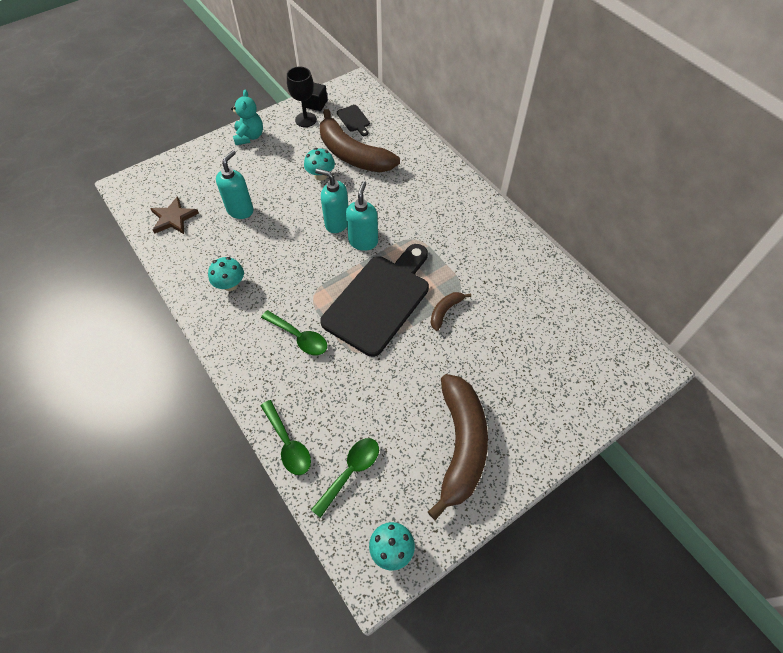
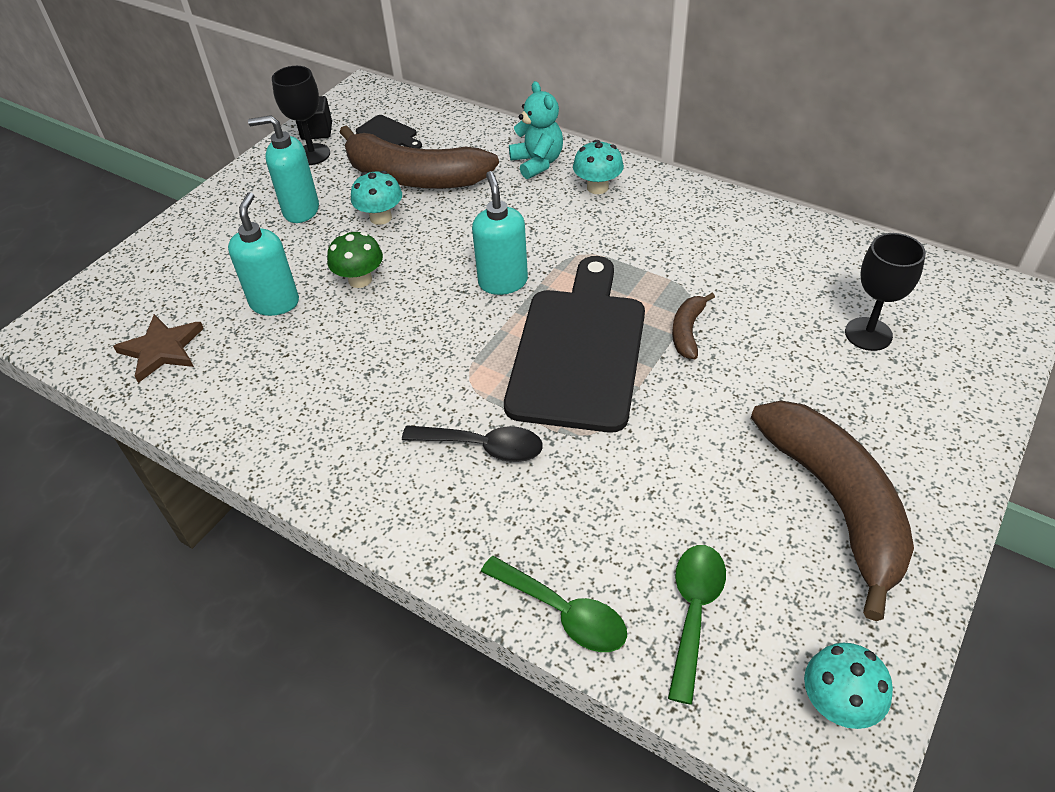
camera: 20 degrees left, 10 degrees down
turquoise mushroom [208,257,244,291] -> turquoise mushroom moved to [573,140,624,194]
turquoise teddy bear [231,90,263,146] -> turquoise teddy bear moved to [509,81,563,179]
green spoon [261,310,327,355] -> black spoon [402,425,543,462]
turquoise soap dispenser [315,169,348,233] -> turquoise soap dispenser moved to [248,115,319,223]
none -> green mushroom [327,232,383,288]
none -> black goblet [845,233,926,351]

